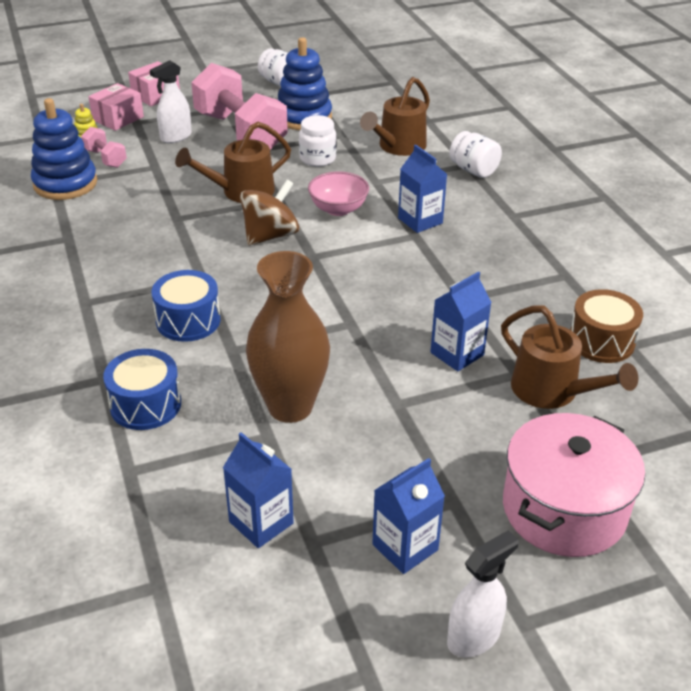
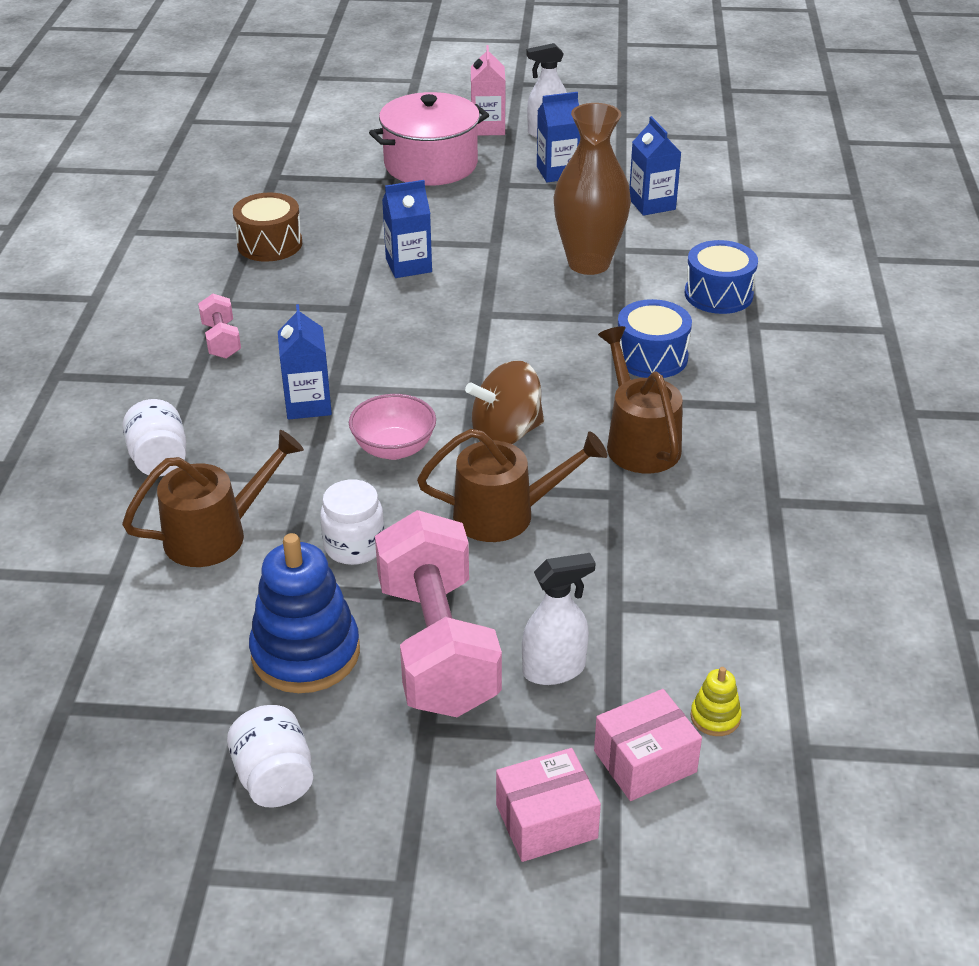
camera: 155 degrees left, 0 degrees up
blue stacking toy [31,98,97,200] -> none
pink dumbbell [81,127,127,168] -> pink dumbbell moved to [198,294,241,359]
brown watering can [501,305,638,409] -> brown watering can moved to [598,326,683,473]
none -> pink carton [471,45,506,136]

